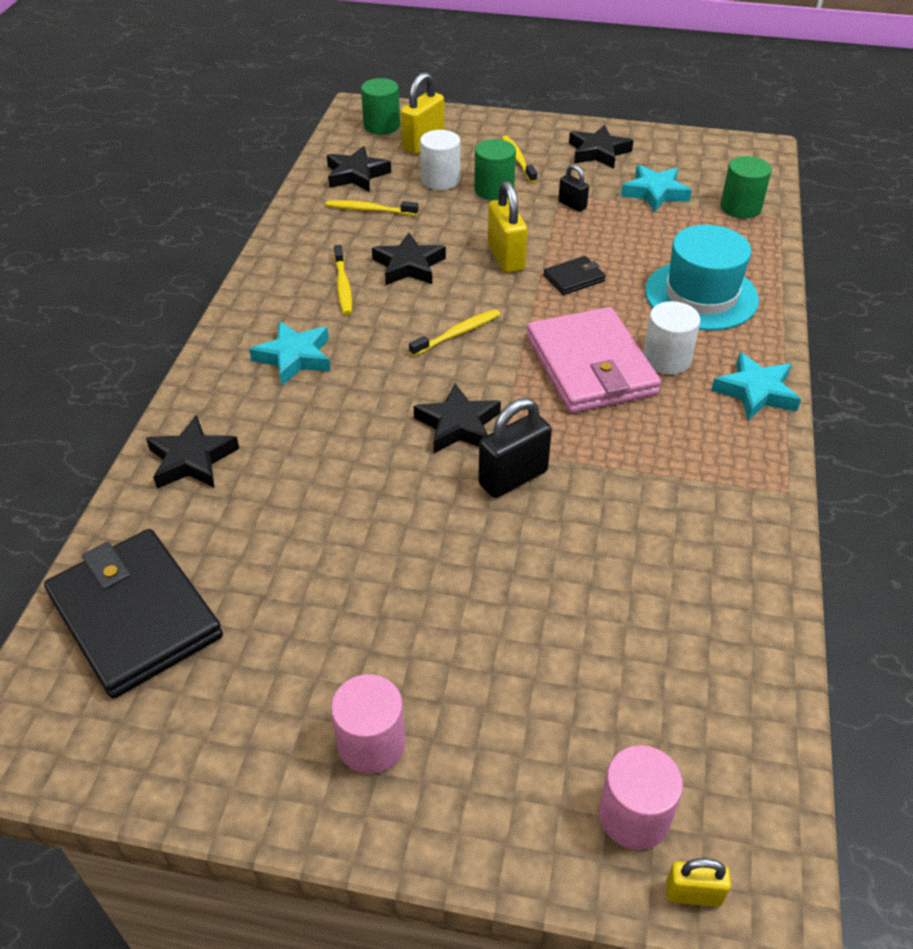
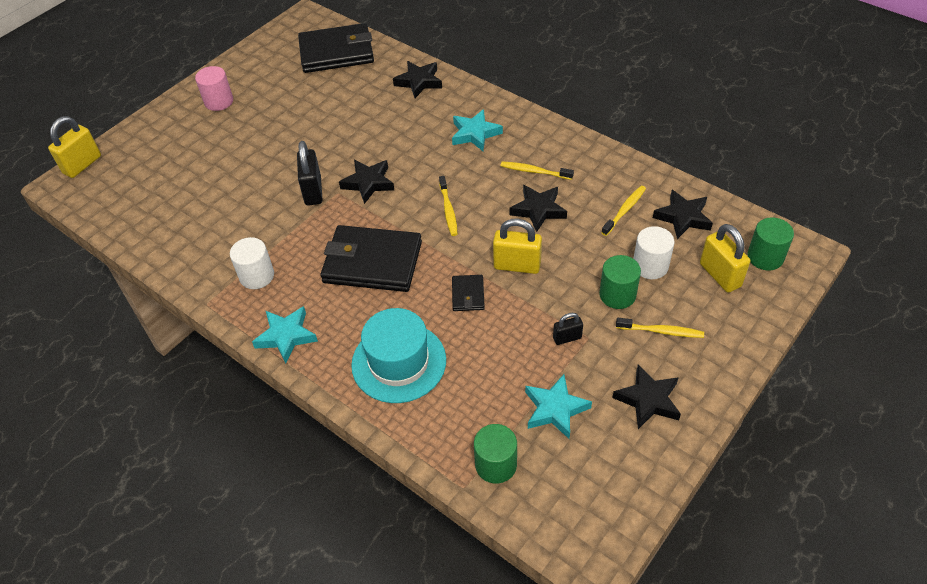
camera: 120 degrees right, 5 degrees up
pink wallet [527,307,661,413] -> black wallet [320,225,422,292]
pink cylinder [599,745,683,850] -> none
white cylinder [643,301,700,375] -> white cylinder moved to [230,237,274,289]
yellow padlock [666,858,731,907] -> yellow padlock [48,116,101,178], size x1.77

